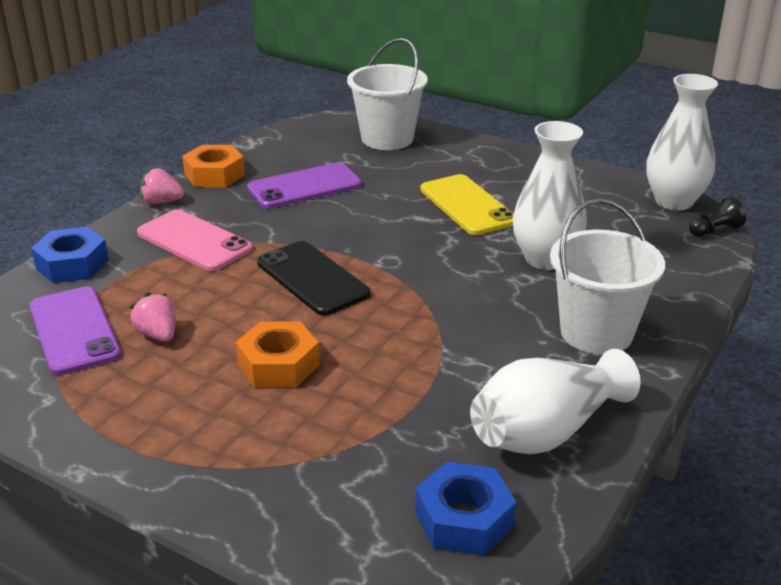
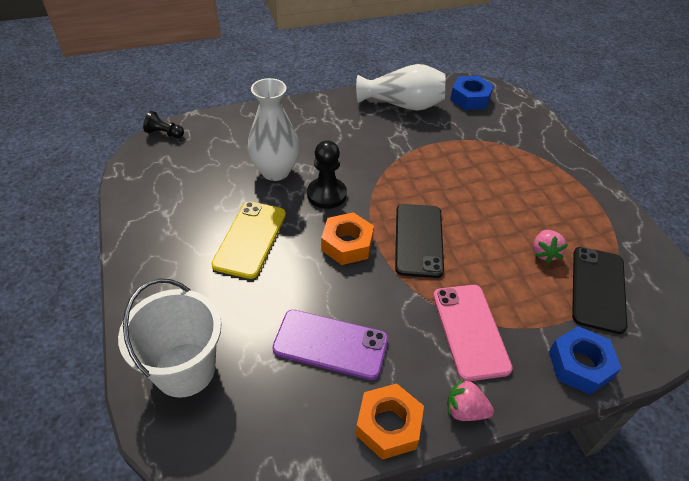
camera: 140 degrees left, 15 degrees up
purple phone [29,286,121,375] -> black phone [572,247,627,334]
pink strawberry [140,168,184,204] -> pink strawberry turned 150 degrees clockwise [447,378,494,421]
orange nut [236,321,320,387] -> orange nut moved to [321,212,374,265]
white bucket [550,198,665,354] -> none
white vase [646,74,718,210] -> none
none -> black pawn [307,140,347,209]

